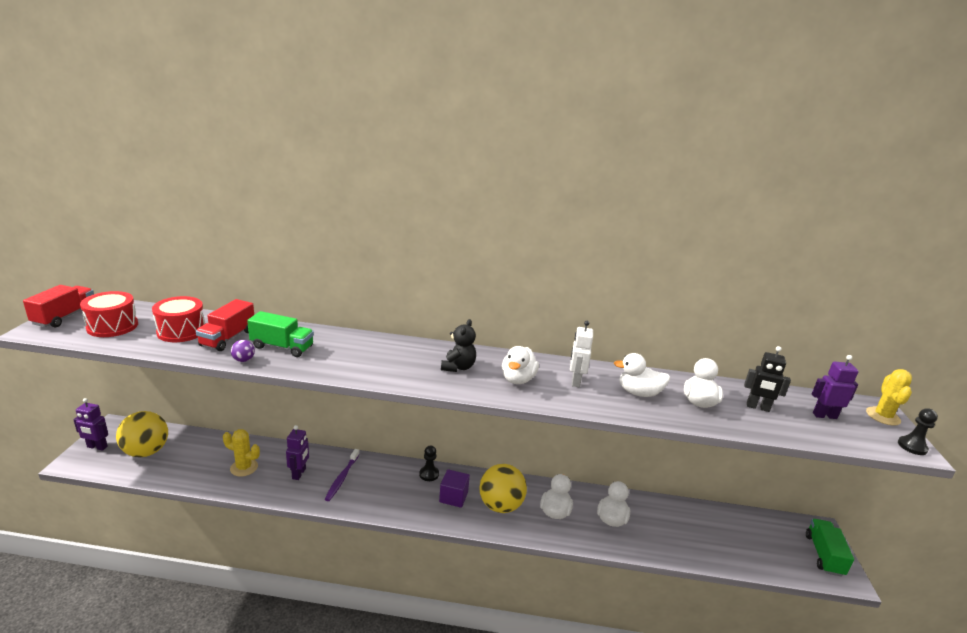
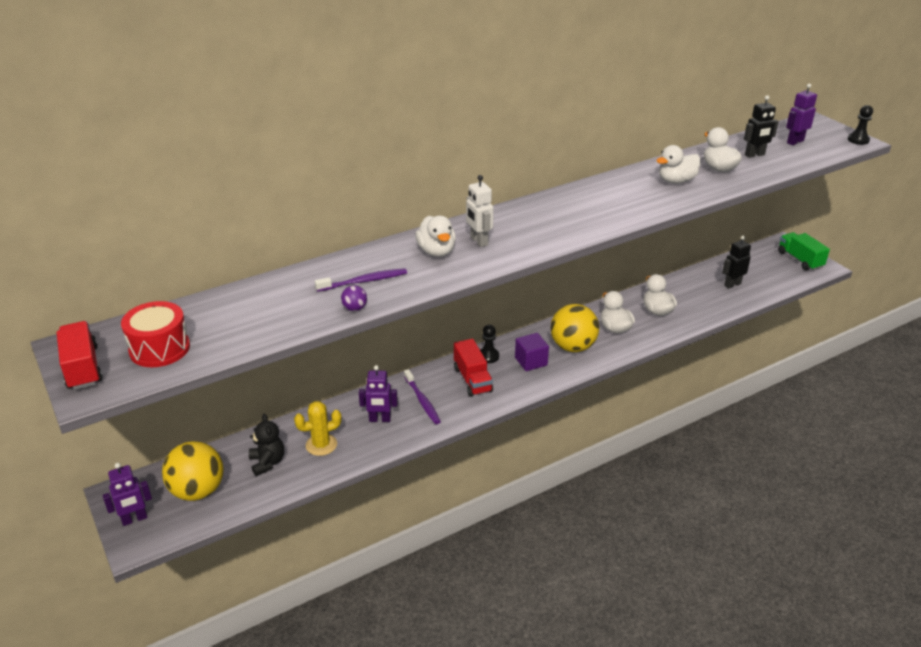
camera: 35 degrees left, 10 degrees up
red drum [152,296,205,342] -> none
red truck [196,299,254,351] -> red truck moved to [454,339,493,397]
green truck [247,311,314,357] -> purple toothbrush [315,268,407,292]
purple robot [286,425,309,480] -> purple robot turned 120 degrees clockwise [359,365,398,422]
black teddy bear [441,319,476,372] -> black teddy bear moved to [249,414,284,476]
white duck [502,346,539,384] -> white duck moved to [415,216,456,257]
white robot [570,321,593,387] -> white robot moved to [466,175,494,247]
yellow cactus [866,369,912,426] -> none
none -> black robot [722,236,751,289]

